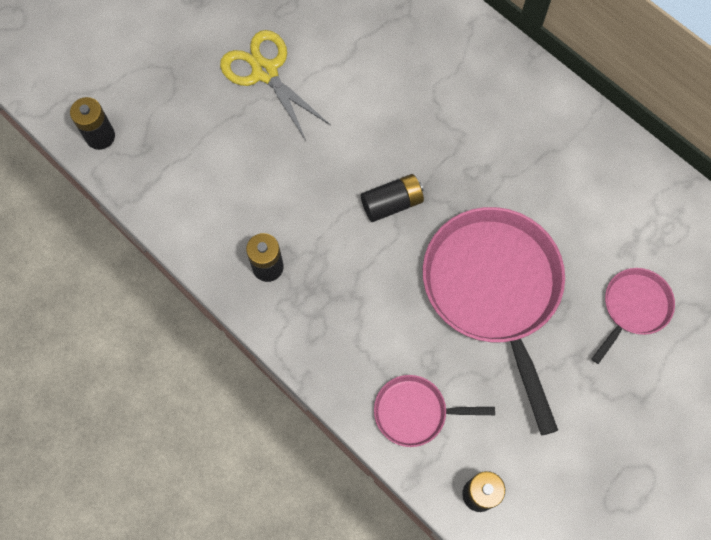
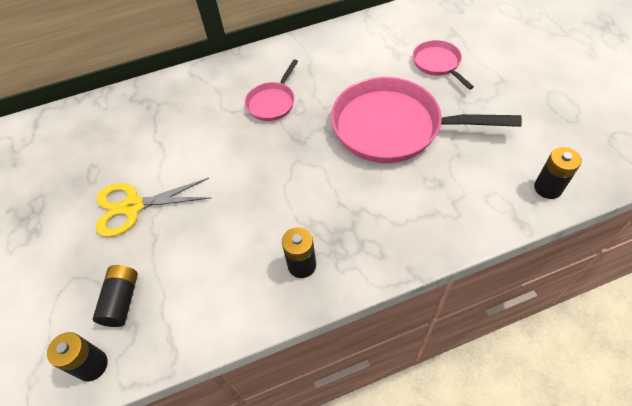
camera: 60 degrees left, 15 degrees down
black battery [361,174,424,222] -> black battery moved to [93,265,138,327]
pink pan [374,375,495,447] -> pink pan moved to [245,59,298,121]

